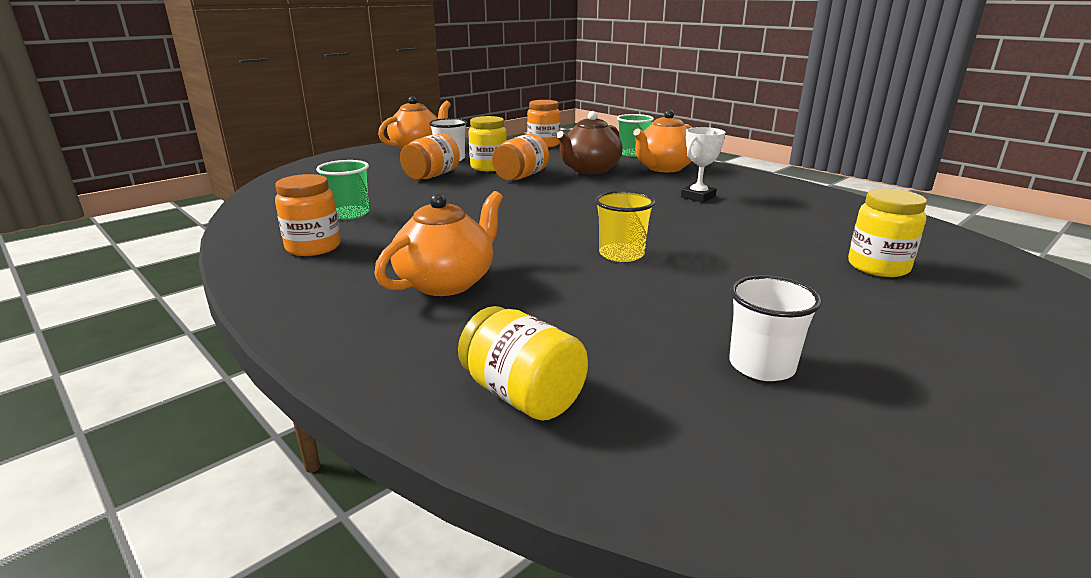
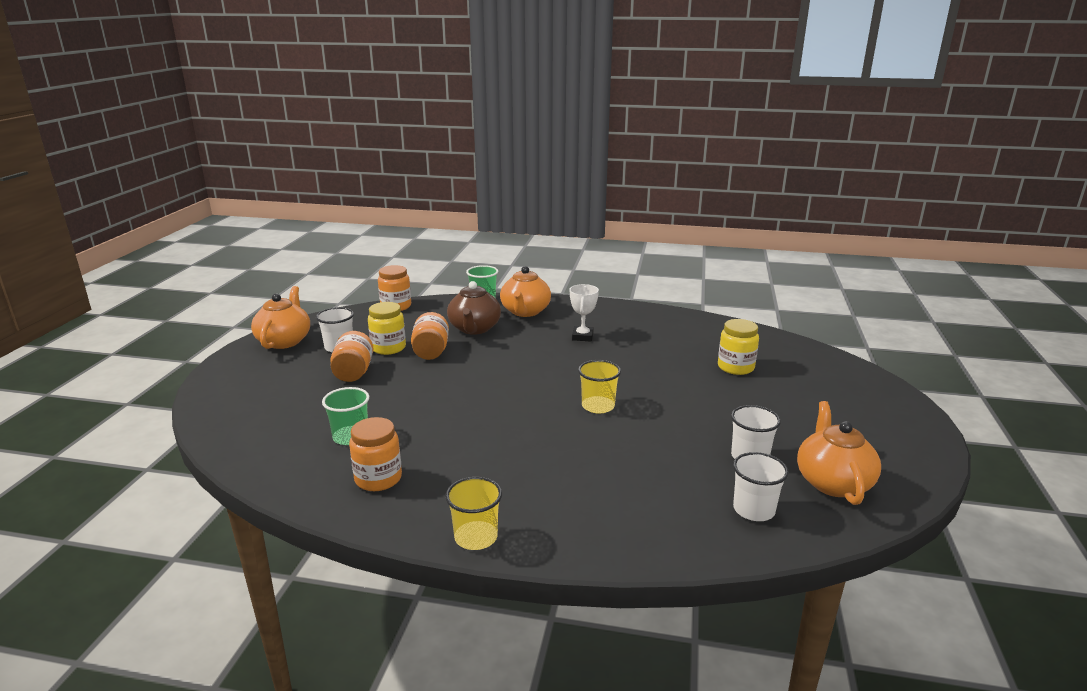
camera: 35 degrees left, 0 degrees up
orange teapot [374,191,503,296] -> orange teapot moved to [797,401,881,505]
yellow jar [458,306,588,421] -> none
none -> yellow cup [445,477,502,550]
none -> white cup [733,452,789,521]

